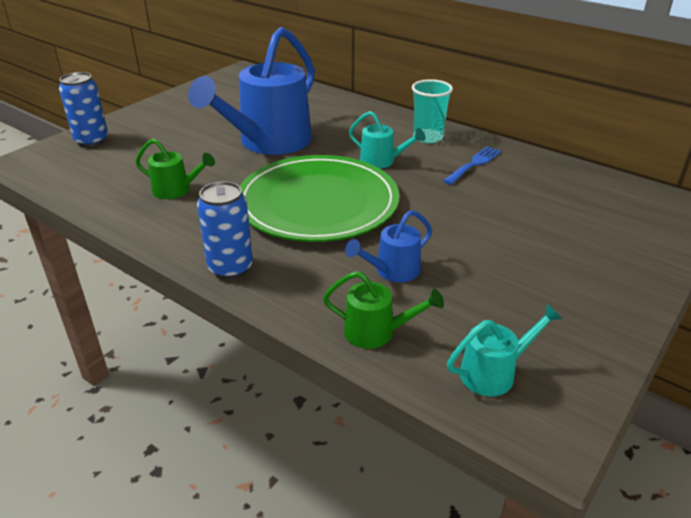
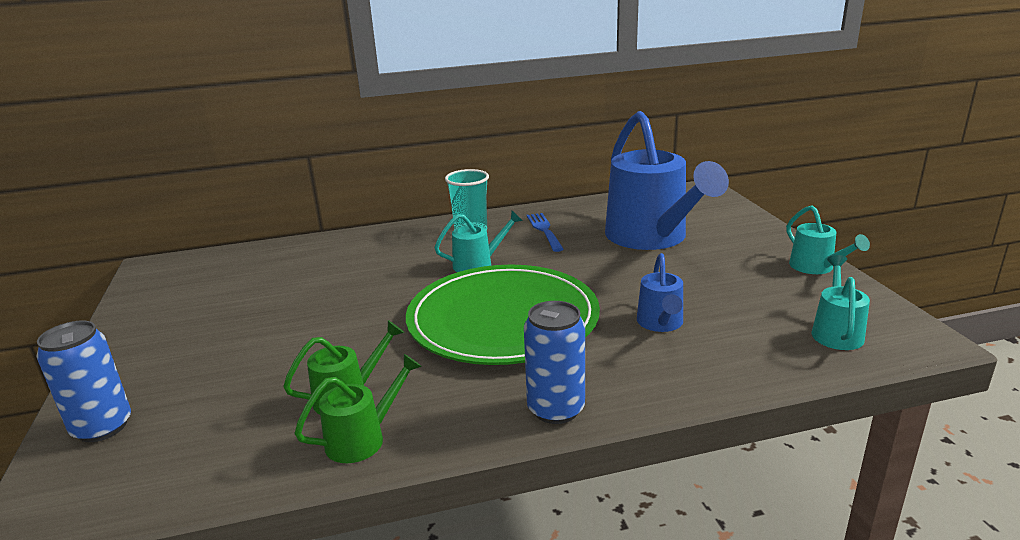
camera: 50 degrees left, 10 degrees down
blue watering can [188,27,315,155] -> blue watering can moved to [605,111,729,250]
green watering can [323,271,444,349] -> green watering can moved to [294,354,422,463]
none -> turquoise watering can [786,205,870,274]

